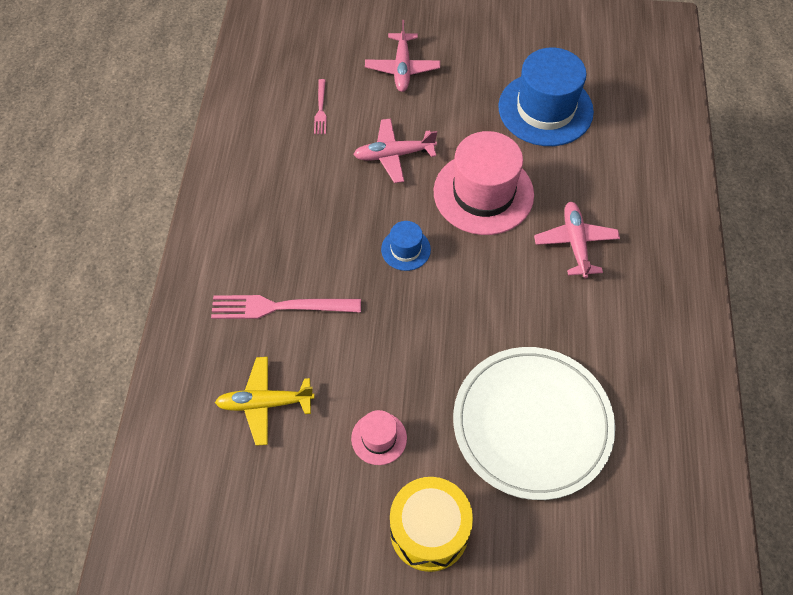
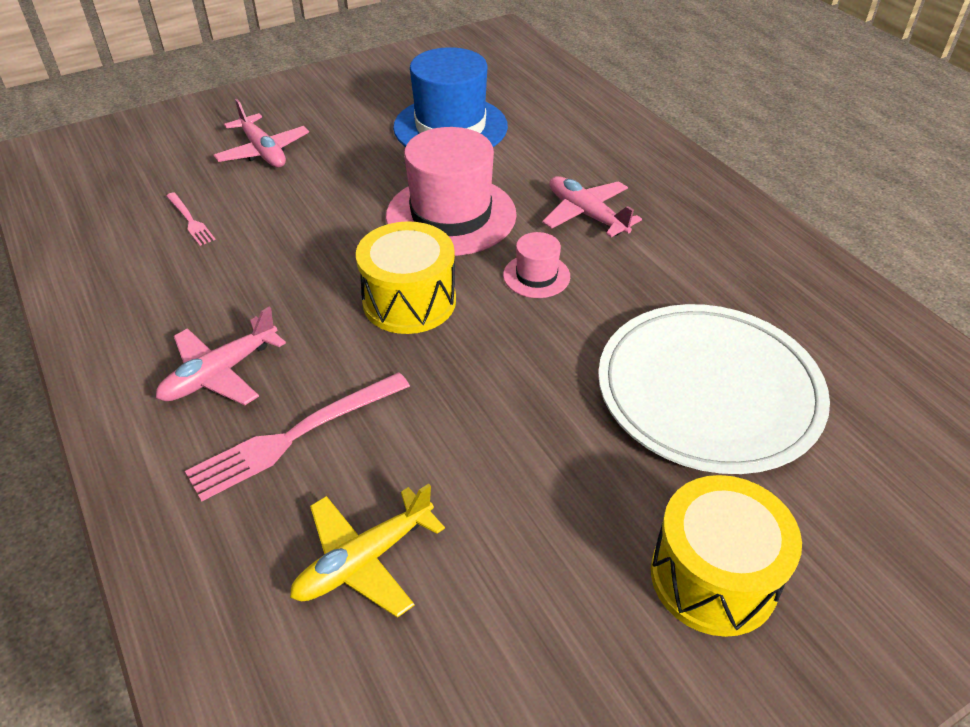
camera: 35 degrees left, 15 degrees down
pink hat [351,410,407,465] -> pink hat moved to [503,232,570,298]
pink plane [353,118,437,183] -> pink plane moved to [156,306,286,405]
blue hat [381,221,431,271] -> yellow drum [356,221,456,334]

